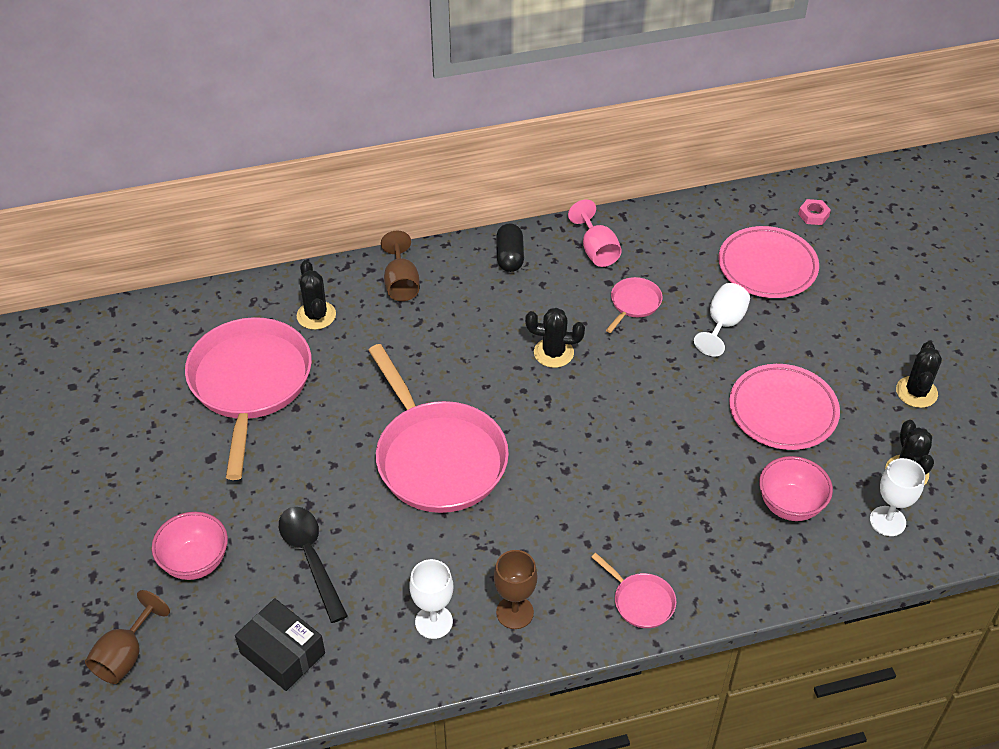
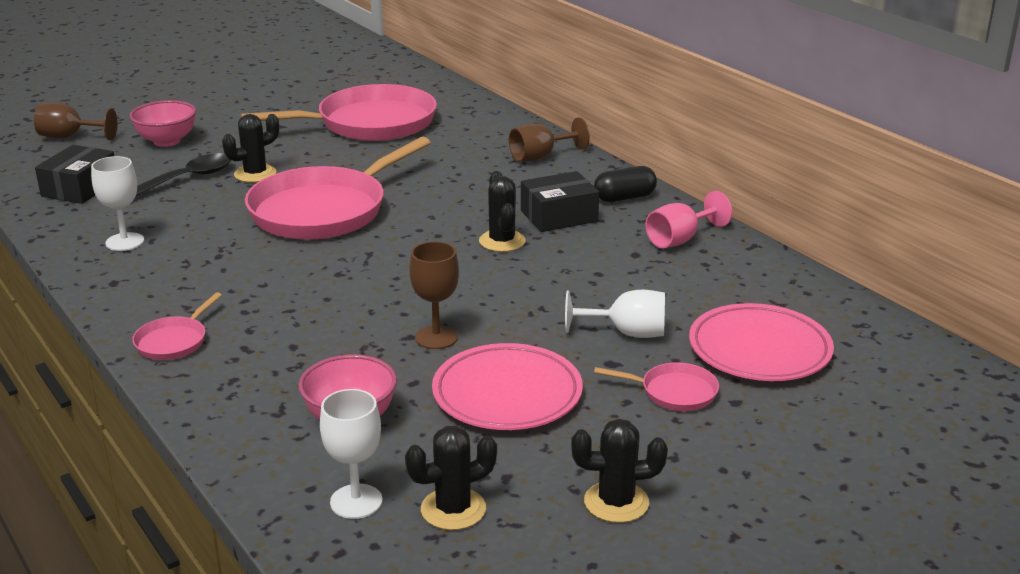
camera: 70 degrees right, 20 degrees down
black cactus [297,260,336,330] -> black cactus moved to [222,114,279,182]
brown goblet [494,550,537,629] -> brown goblet moved to [409,242,459,349]
pink pan [606,277,663,333] -> pink pan moved to [594,362,719,411]
pink nut [798,199,831,225] -> none
none -> black box [521,171,599,232]

